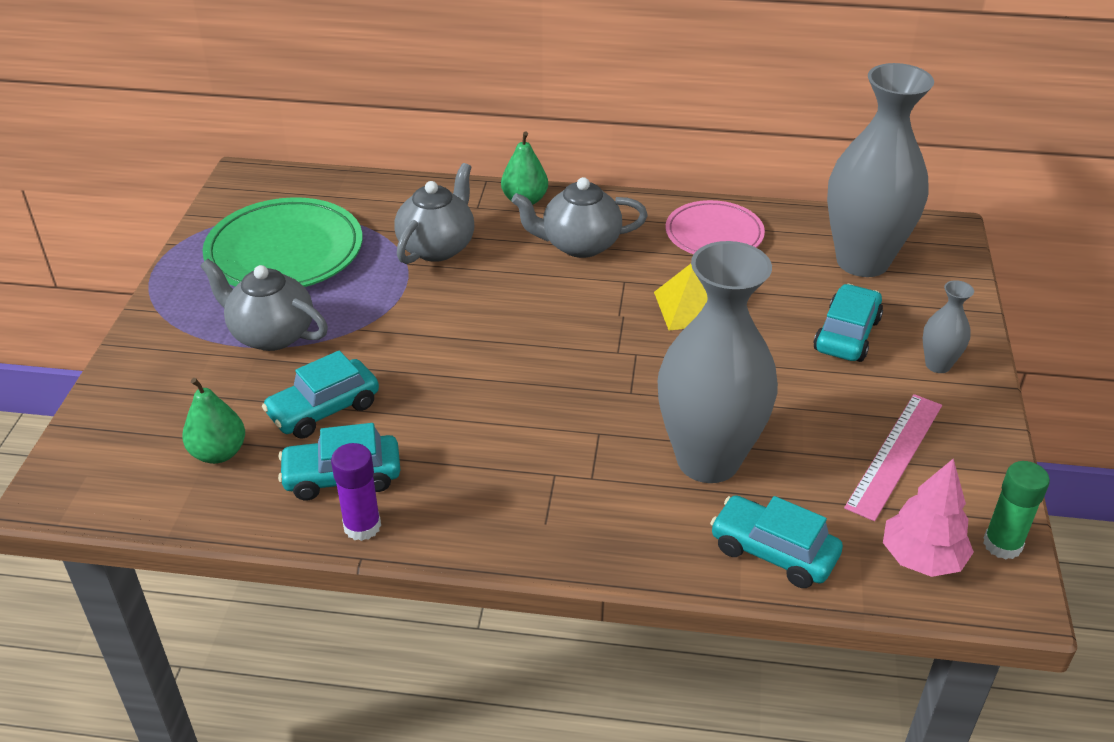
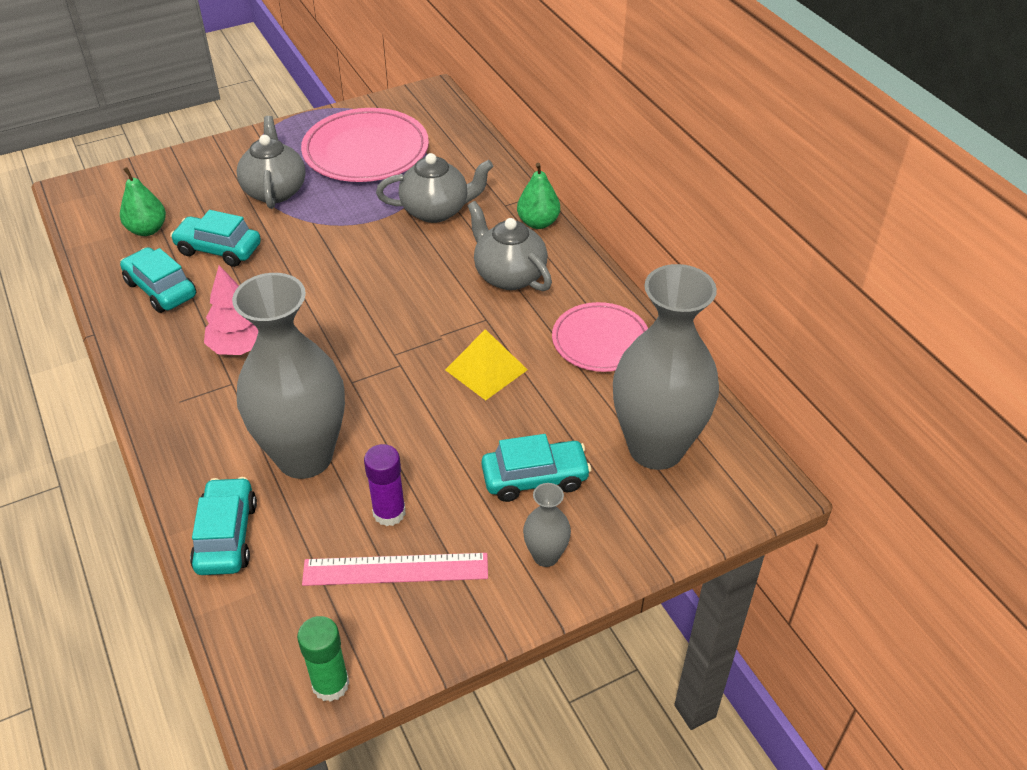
camera: 55 degrees right, 5 degrees up
green plate [202,197,362,287] -> pink plate [301,108,429,182]
purple glue stick [331,443,381,541] -> purple glue stick moved to [364,444,406,526]
pink tree [883,459,974,577] -> pink tree moved to [204,265,258,355]

